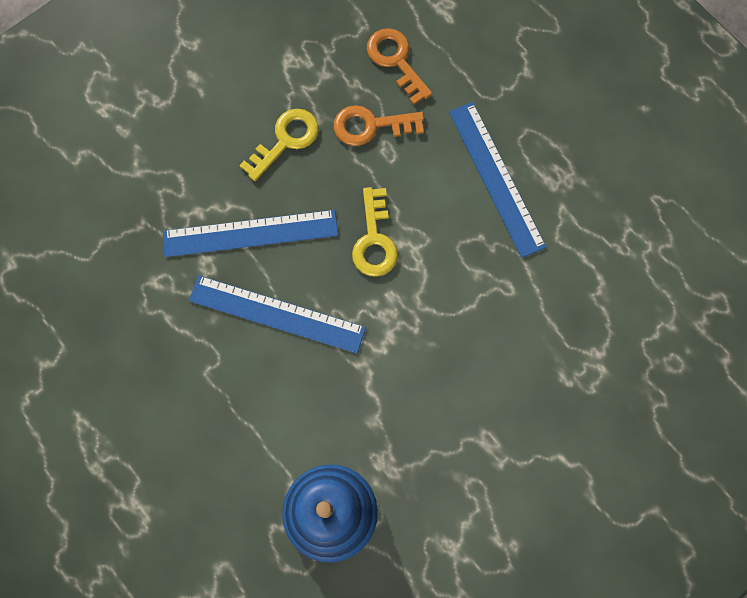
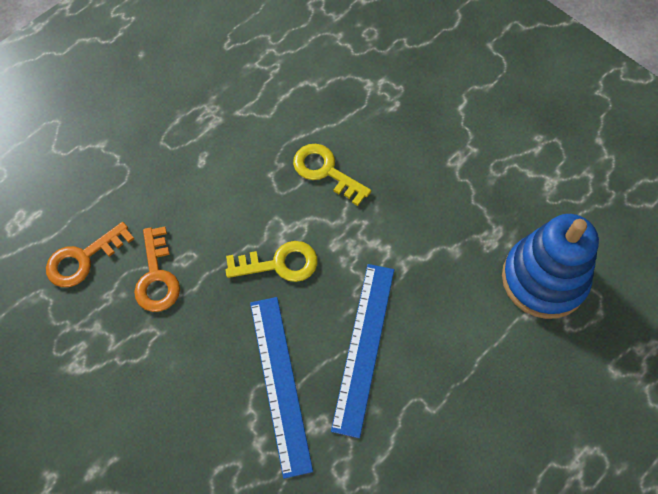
camera: 95 degrees left, 10 degrees down
yellow key [239,109,319,181] -> yellow key moved to [293,144,371,206]
blue ruler [449,102,546,258] -> none

